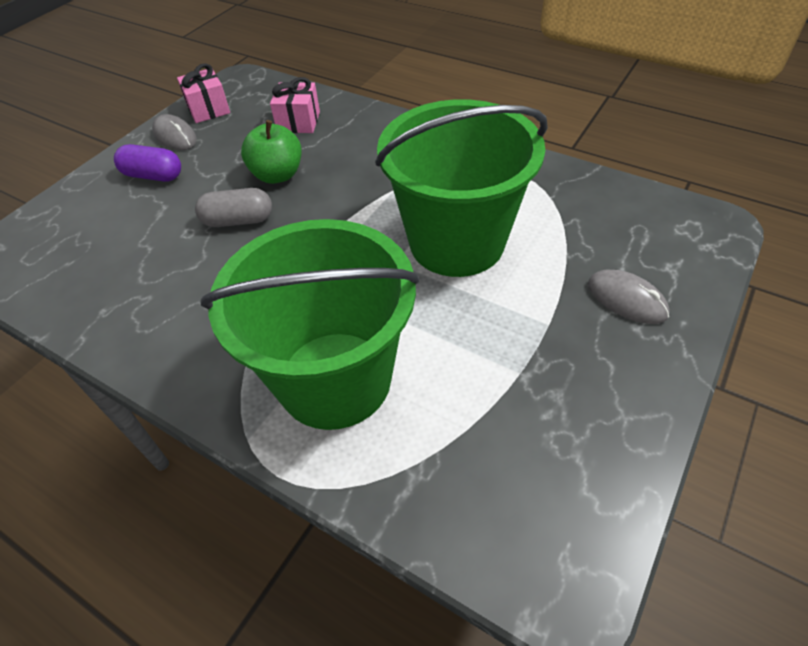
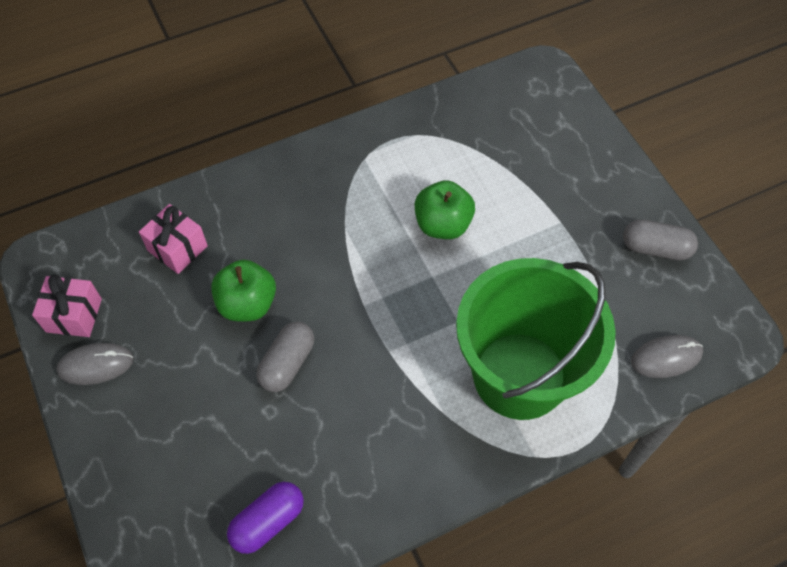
camera: 60 degrees left, 10 degrees up
purple capsule [114,144,181,182] -> purple capsule moved to [227,482,304,554]
green bucket [375,99,548,277] -> green apple [414,180,475,239]
grey mouse [588,270,670,324] -> grey mouse moved to [631,335,703,378]
none -> grey capsule [623,219,698,260]

